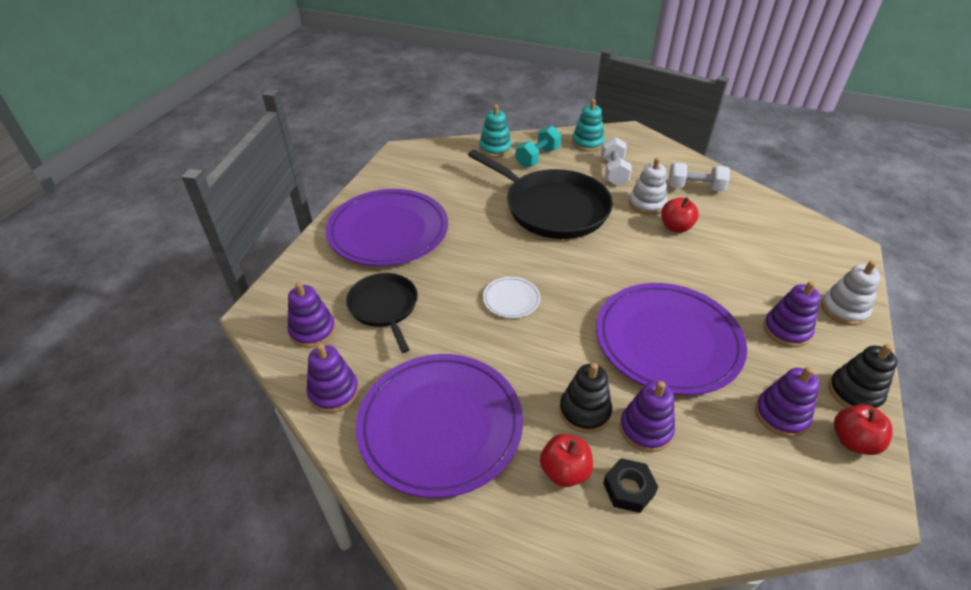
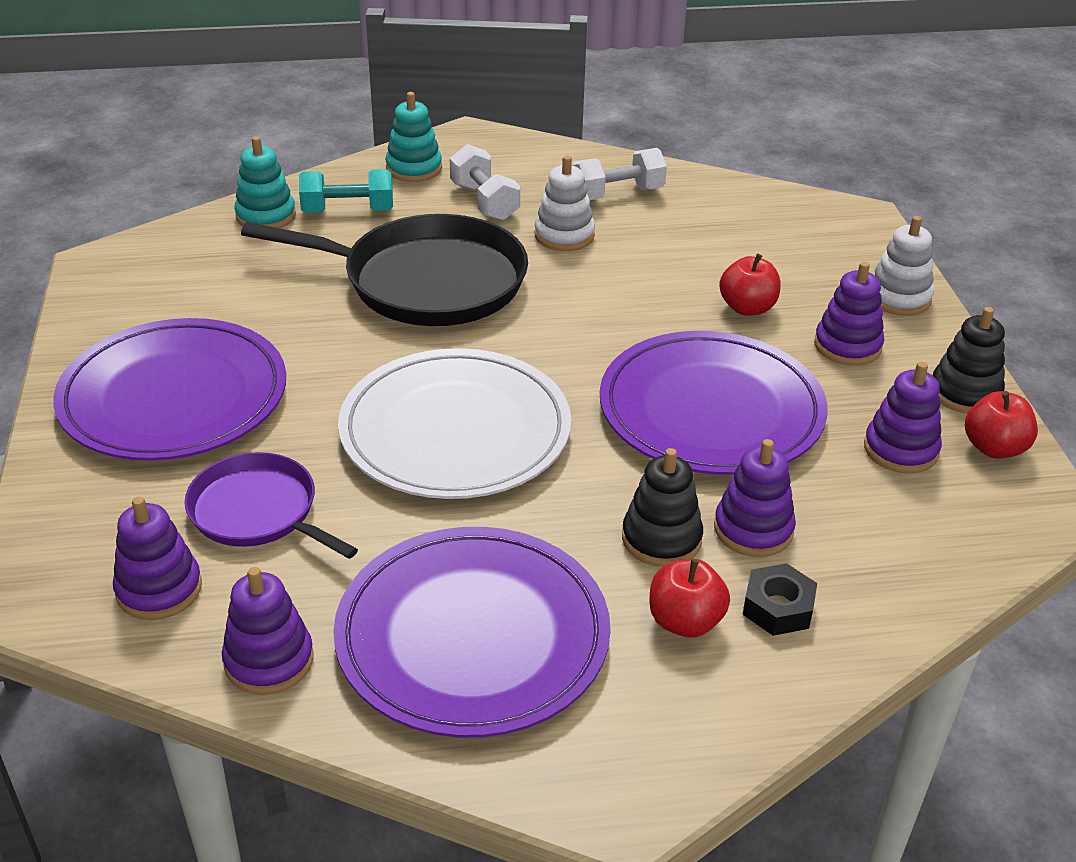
camera: 30 degrees left, 5 degrees down
black pan [346,273,418,353] -> purple pan [184,452,358,559]
white plate [483,277,541,318] -> white plate [338,348,571,499], size x2.36
turquoise dumbbell [515,126,561,168] -> turquoise dumbbell turned 75 degrees clockwise [299,169,393,213]
red apple [661,197,699,233] -> red apple moved to [719,254,780,316]

